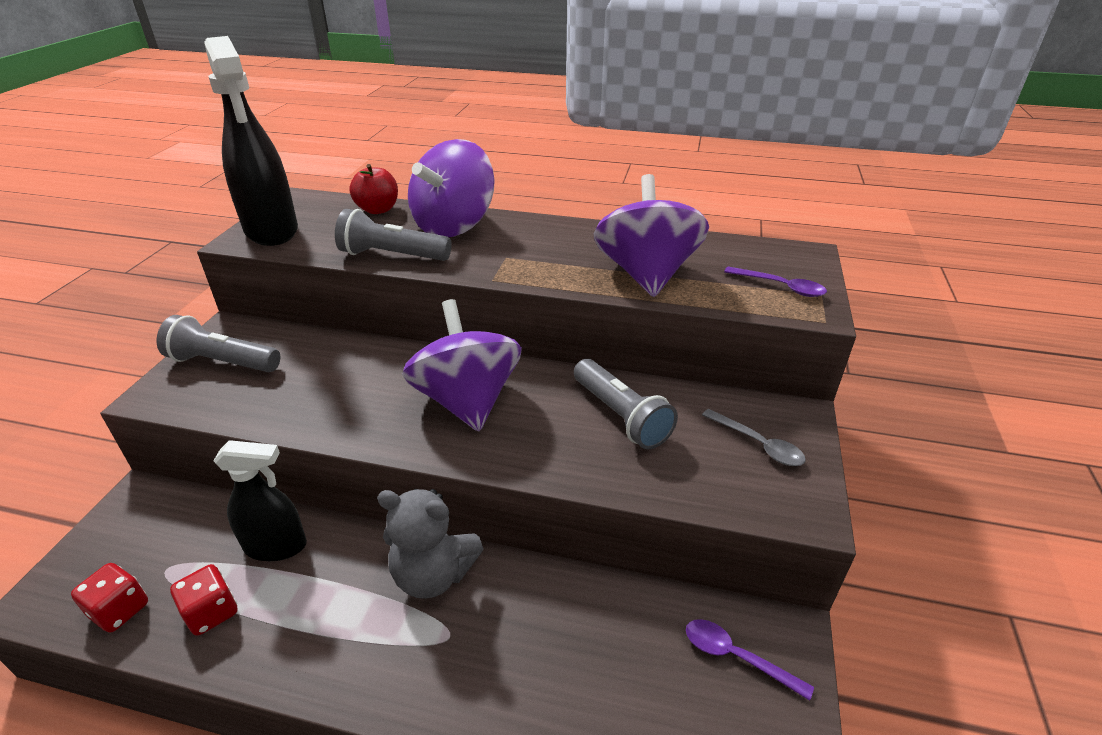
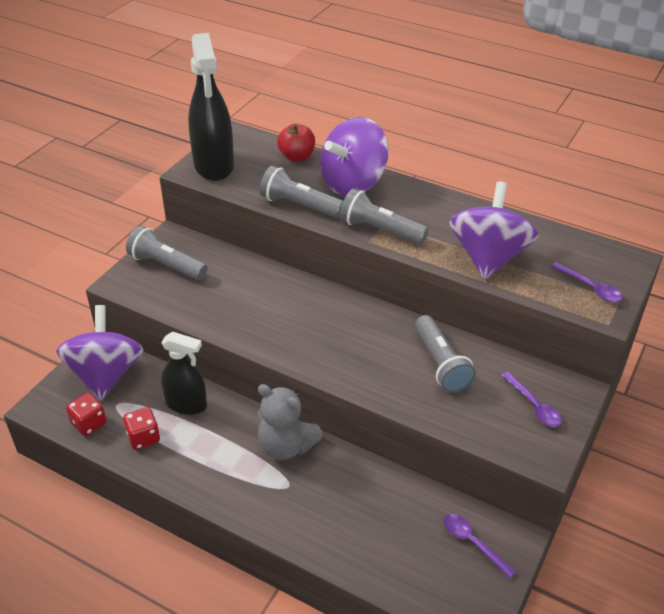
camera: 15 degrees right, 5 degrees up
purple spinning top [402,299,522,431] -> purple spinning top moved to [56,305,144,401]
grey spoon [702,409,806,466] -> purple spoon [501,372,562,427]
none -> grey flashlight [340,189,429,244]

